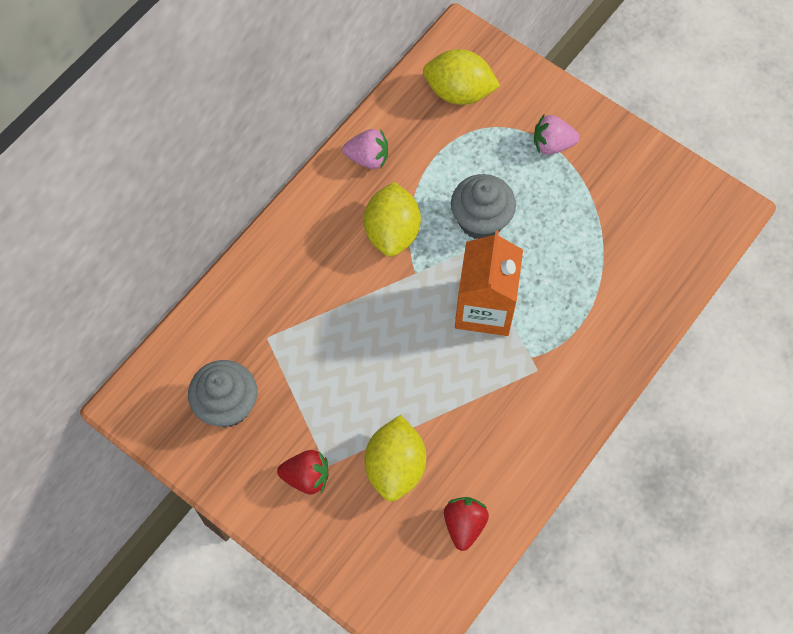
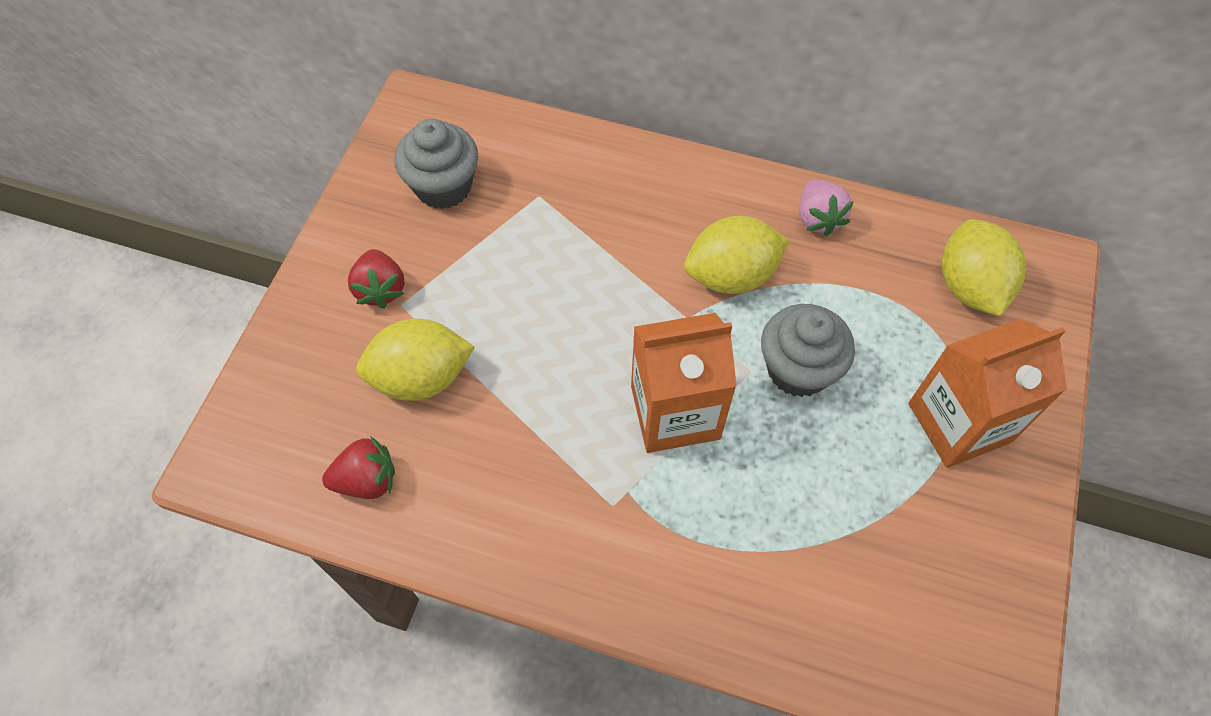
camera: 70 degrees right, 5 degrees down
pink strawberry [534,115,580,155] -> orange carton [908,319,1067,468]

